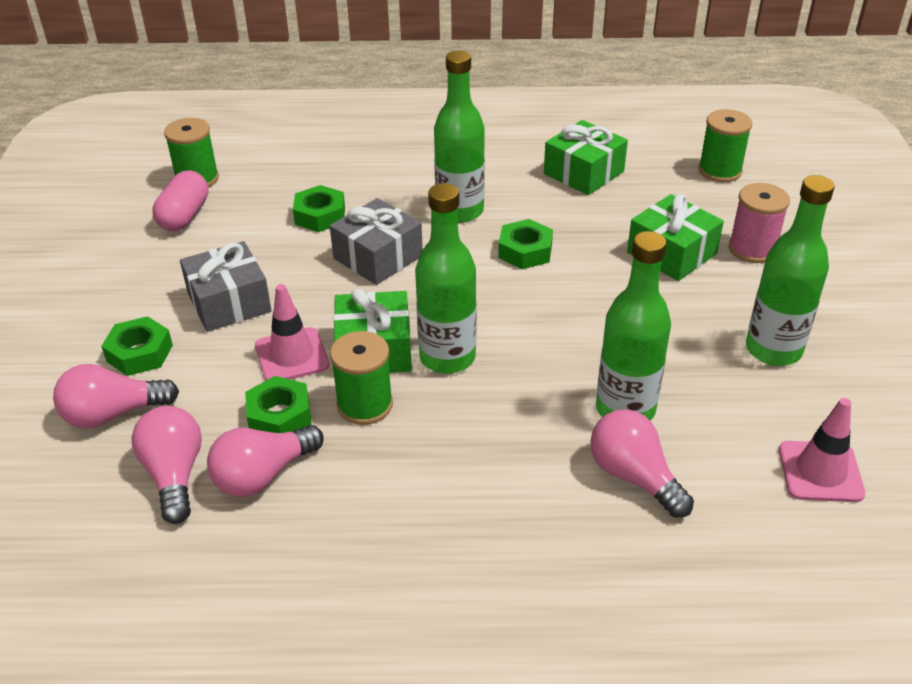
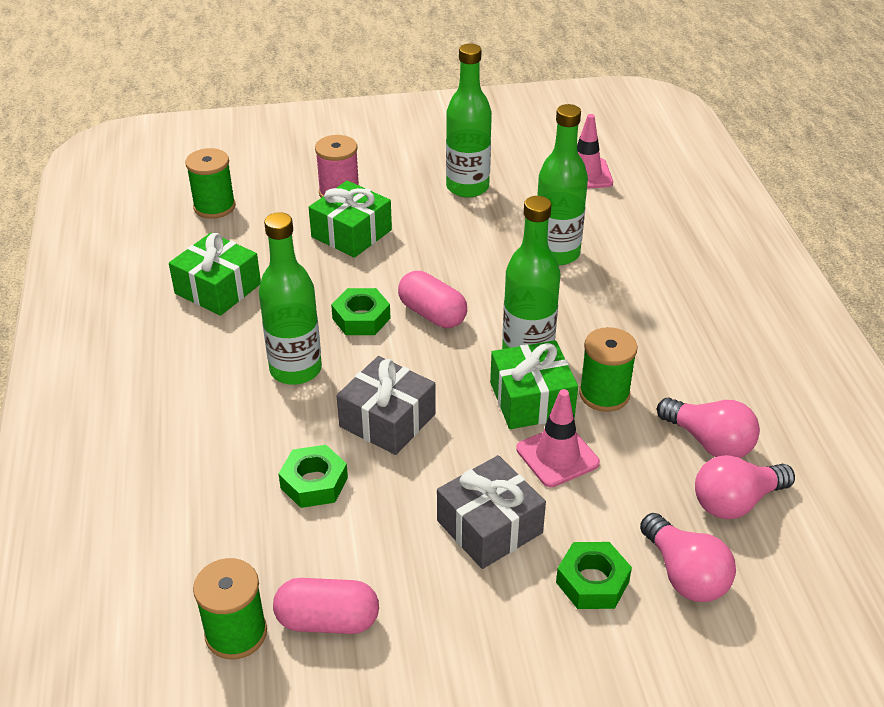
camera: 100 degrees left, 0 degrees up
green nut [245,376,312,433] -> none
pink light bulb [590,409,694,518] -> none
none -> pink capsule [398,271,467,328]

